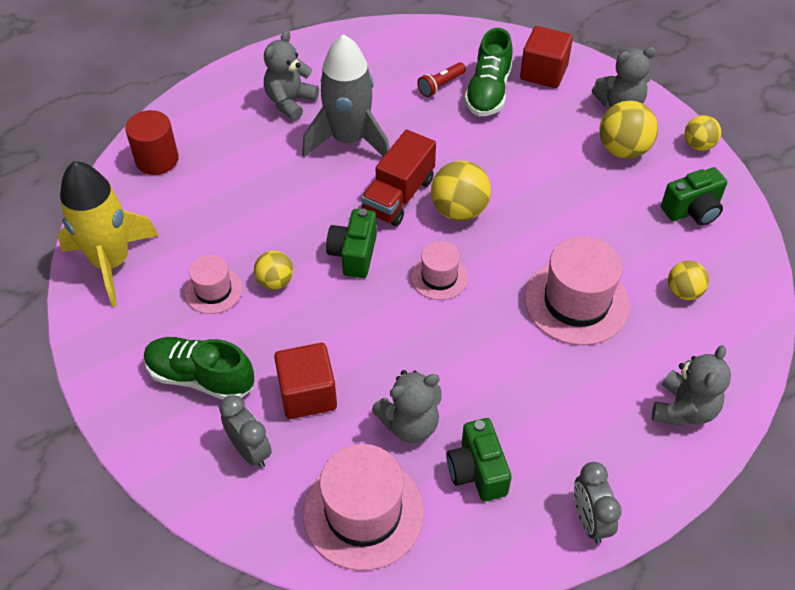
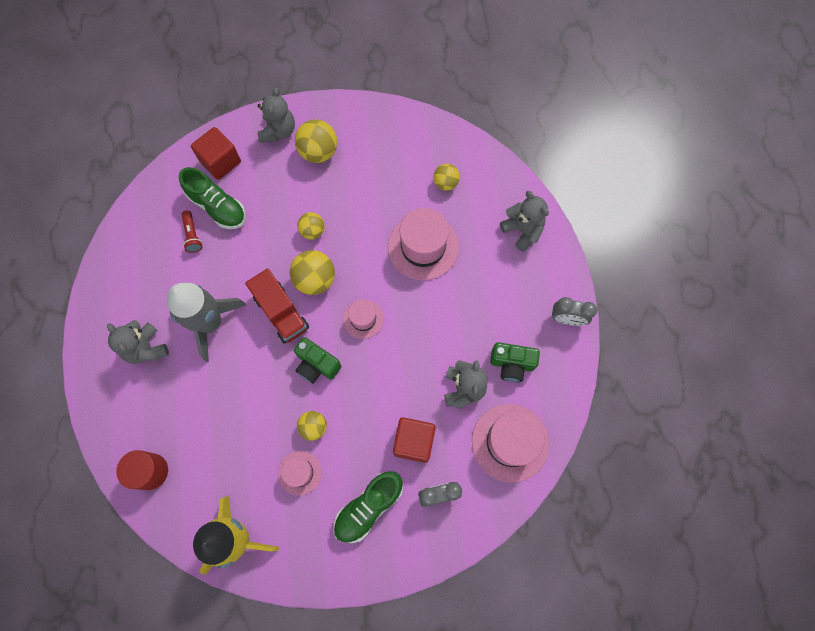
camera: 65 degrees left, 20 degrees up
green camera [661,167,727,226] -> none
yellow ball [685,115,721,151] -> yellow ball moved to [297,212,325,239]

